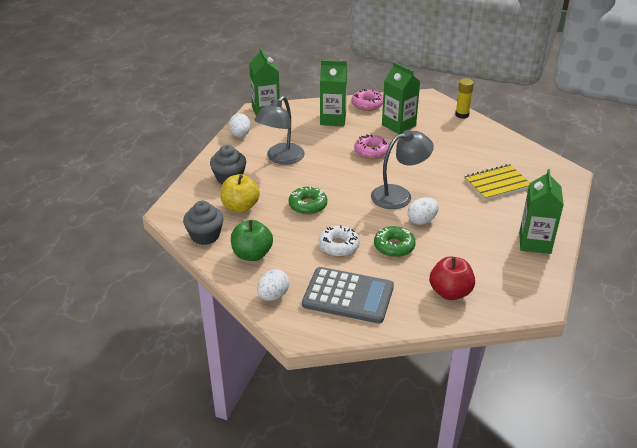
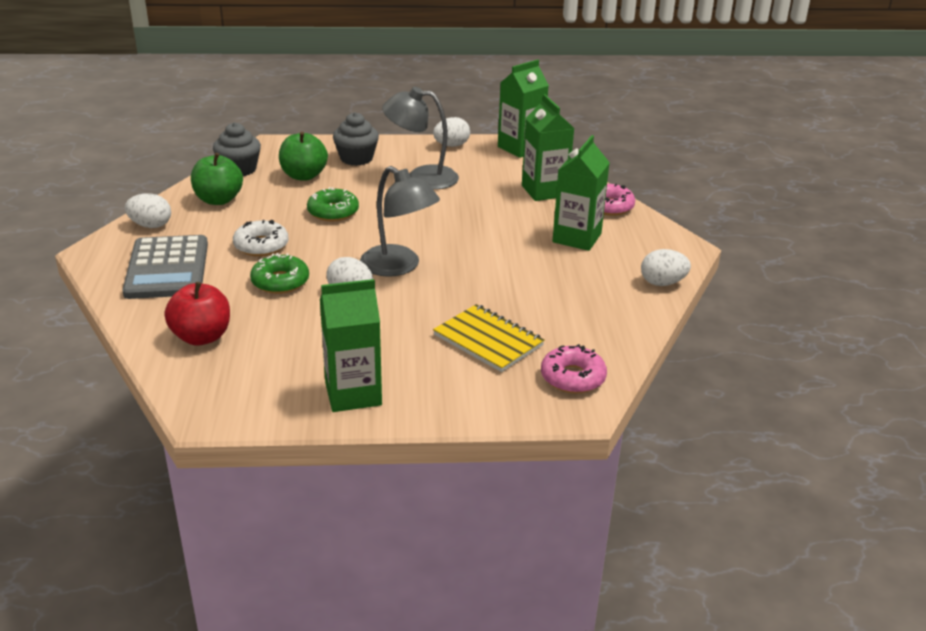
camera: 65 degrees right, 5 degrees down
yellow apple [220,174,260,213] -> green apple [279,132,328,181]
pink donut [354,134,389,159] -> pink donut moved to [541,344,607,394]
yellow glue stick [455,78,474,119] -> white egg [641,249,691,286]

